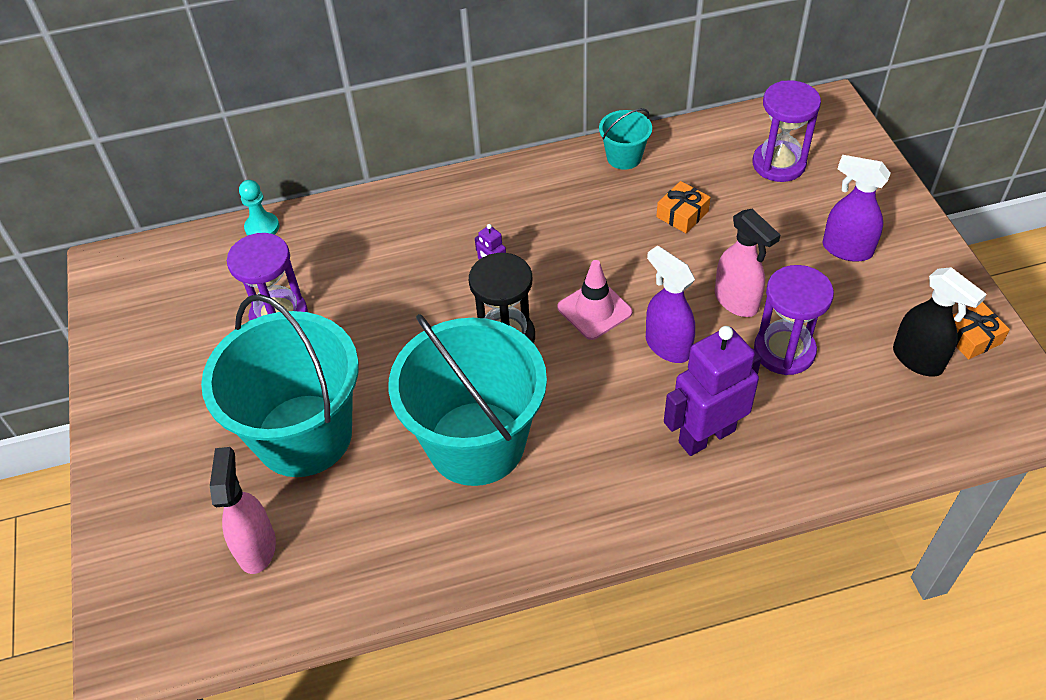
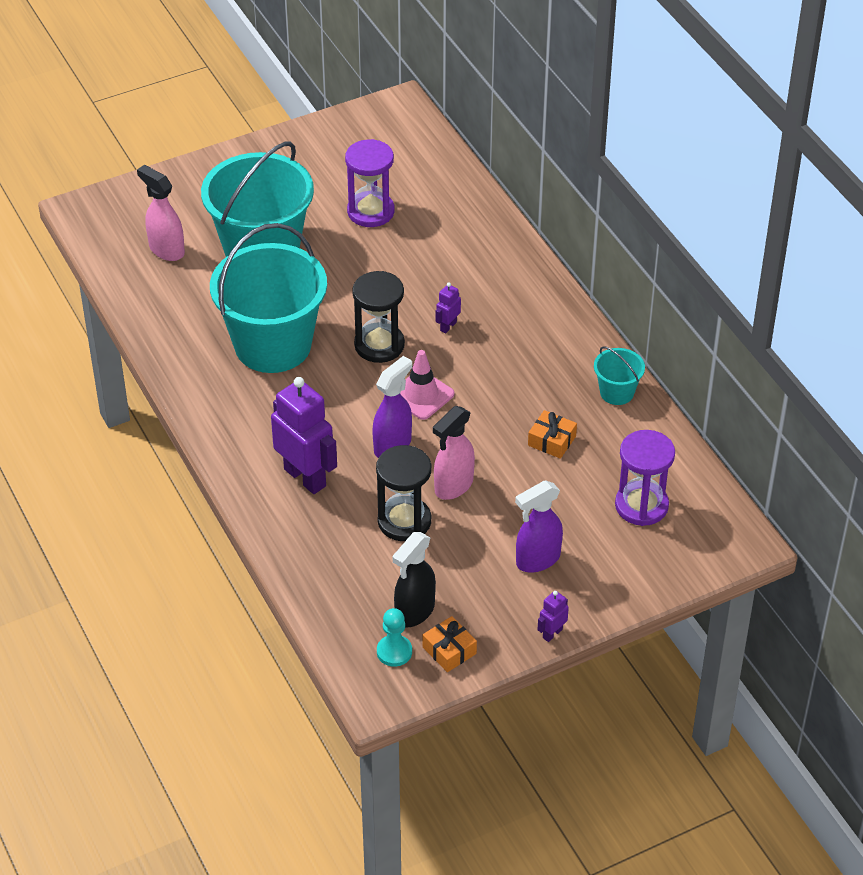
camera: 75 degrees right, 5 degrees down
pink spray bottle [210,447,276,574] -> pink spray bottle turned 120 degrees counterclockwise [137,165,185,261]
turquoise pawn [239,180,279,236] -> turquoise pawn moved to [377,608,412,667]
purple hourglass [754,265,834,375] -> black hourglass [376,445,431,541]
purple spray bottle [823,155,891,262] -> purple spray bottle turned 135 degrees counterclockwise [515,480,563,573]
none -> purple robot [537,591,569,642]

